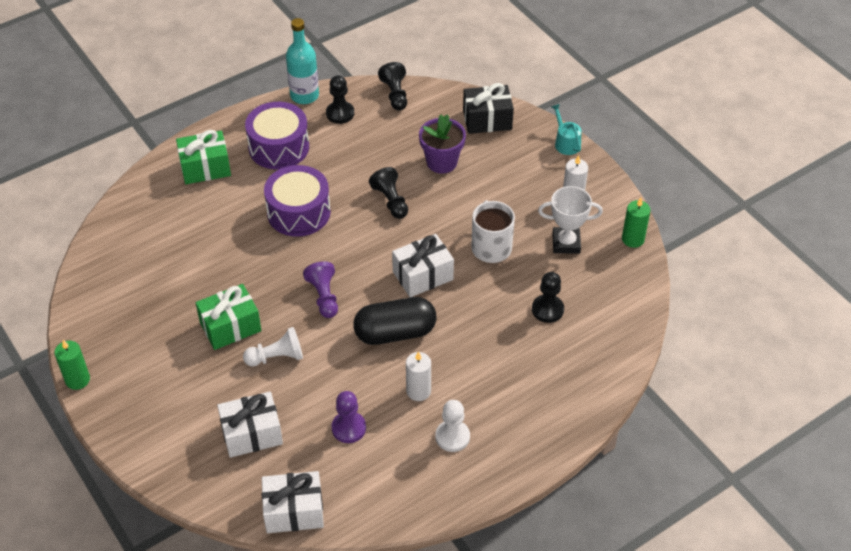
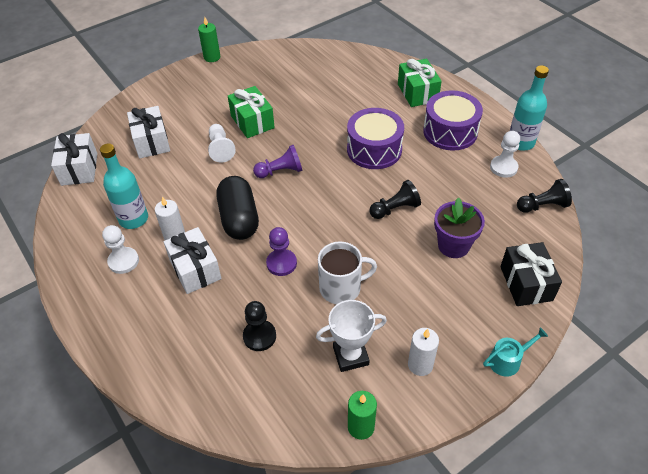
camera: 90 degrees right, 0 degrees up
black pawn [326,75,354,124] -> white pawn [490,131,520,178]
purple pawn [331,391,366,443] -> purple pawn moved to [266,227,297,276]
white gift [392,234,454,297] -> white gift moved to [164,227,222,294]
white trophy [538,186,603,254] -> white trophy turned 75 degrees clockwise [316,300,387,372]
none -> turquoise bottle [100,144,148,229]

